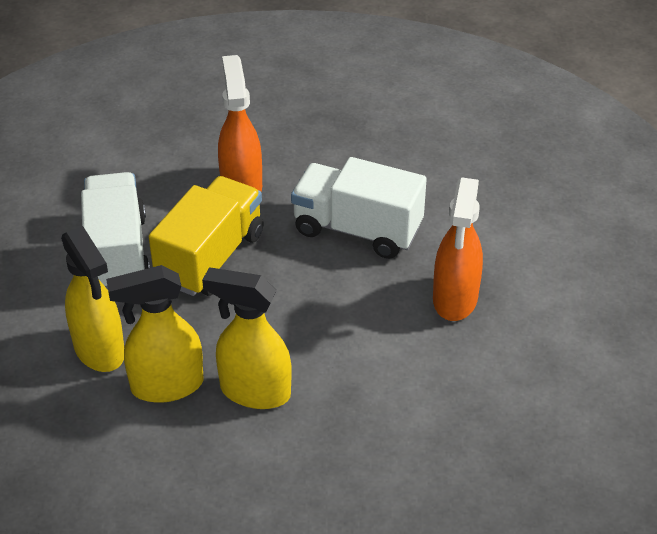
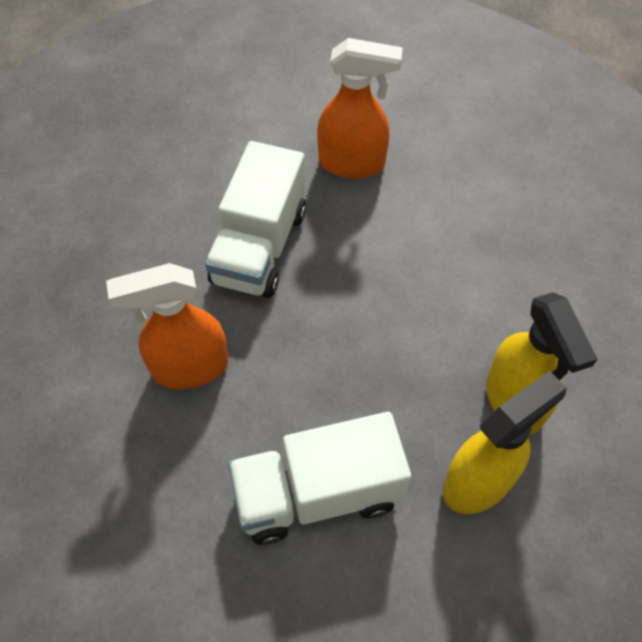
camera: 95 degrees left, 15 degrees up
yellow truck [149,176,264,296] -> none
yellow spray bottle [202,267,292,409] -> none

